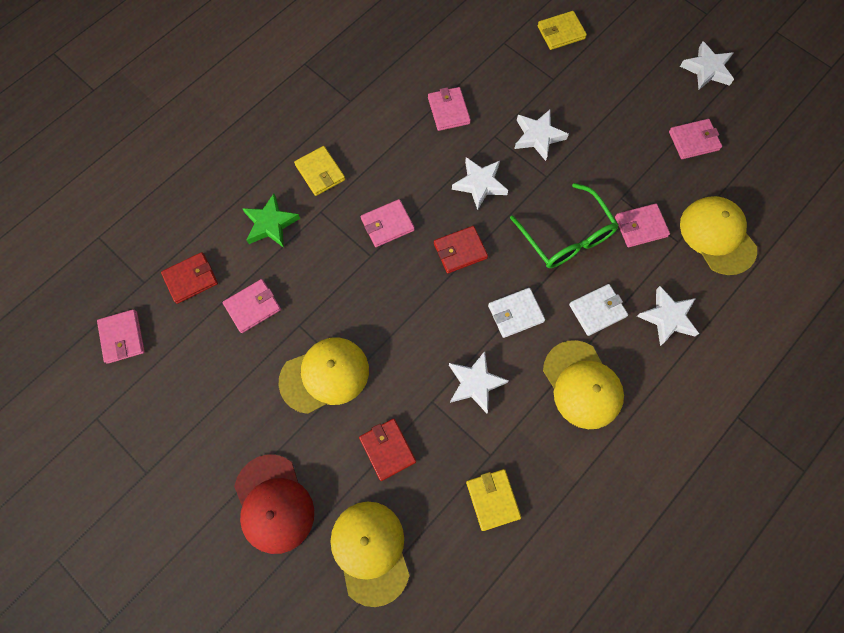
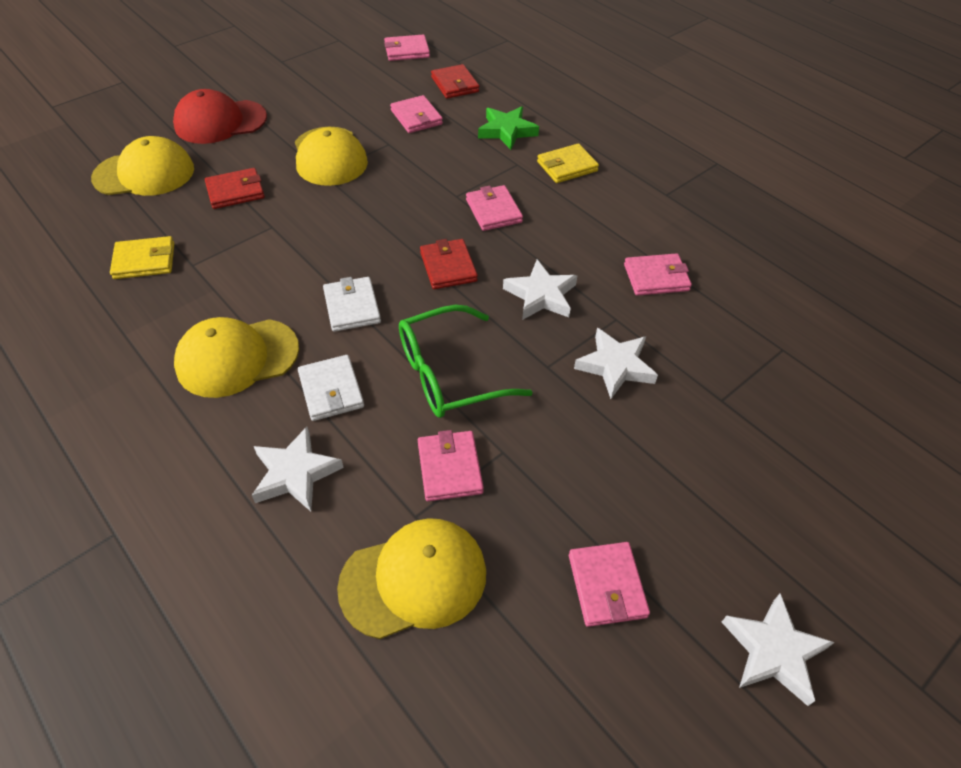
camera: 95 degrees right, 20 degrees down
white star [449,351,509,413] -> none
yellow wallet [537,11,587,50] -> none

